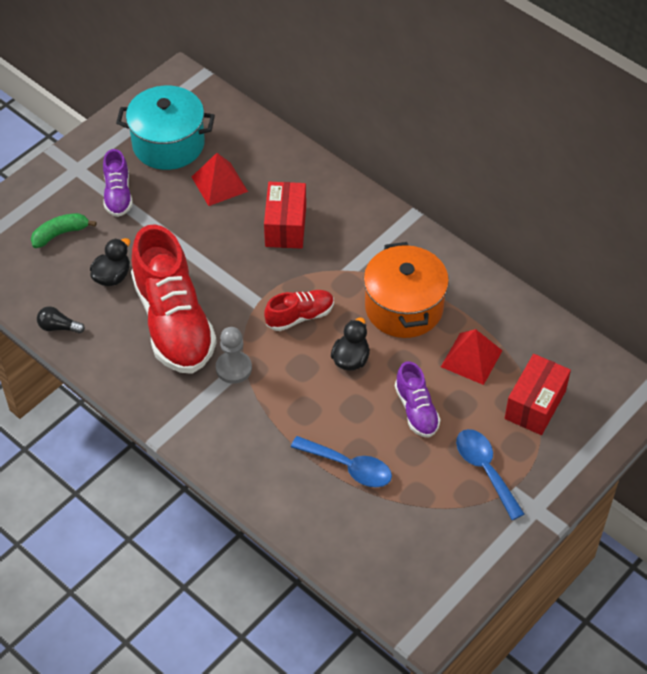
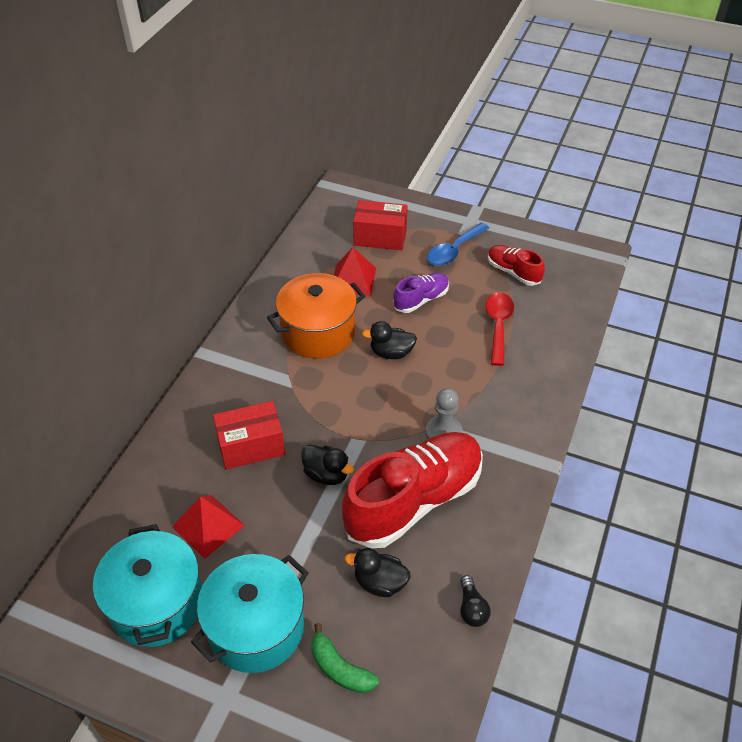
camera: 110 degrees left, 5 degrees down
purple shoe [103,149,133,217] -> turquoise pot [191,554,309,673]
red shoe [264,290,334,331] -> red shoe moved to [488,245,545,286]
blue spoon [291,436,392,487] -> red spoon [486,293,514,366]
none -> black duck [301,445,354,485]

